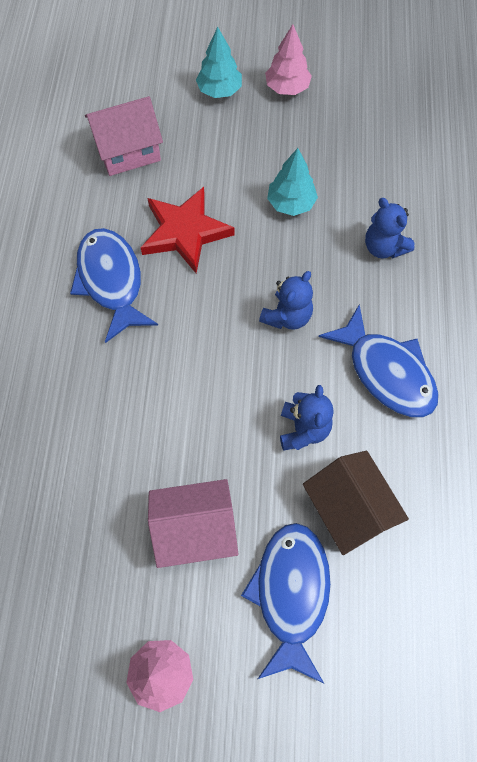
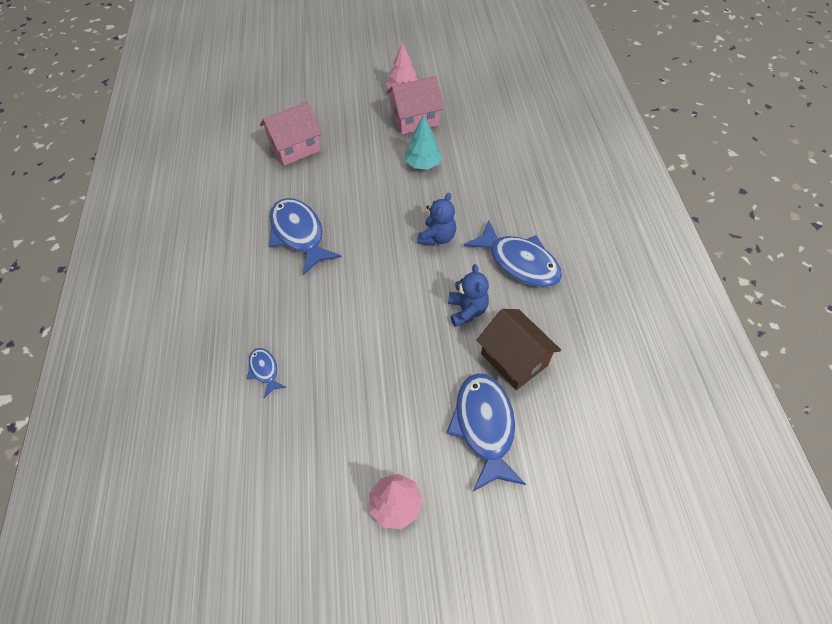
camera: 10 degrees left, 10 degrees down
red star [141,187,235,274] -> none
pink house [148,479,238,568] -> pink house moved to [386,76,444,134]
turquoise tree [196,27,242,98] -> none
blue teddy bear [365,198,415,259] -> none
none -> blue fish [247,348,287,398]

